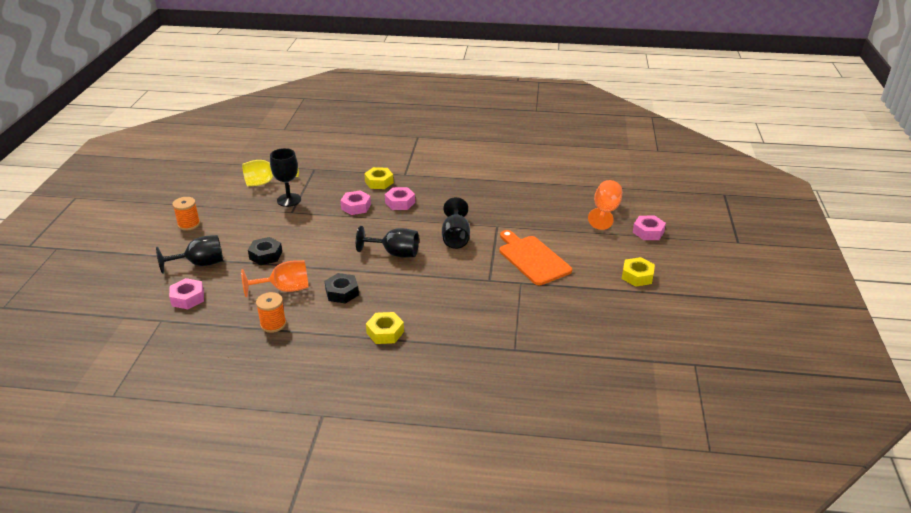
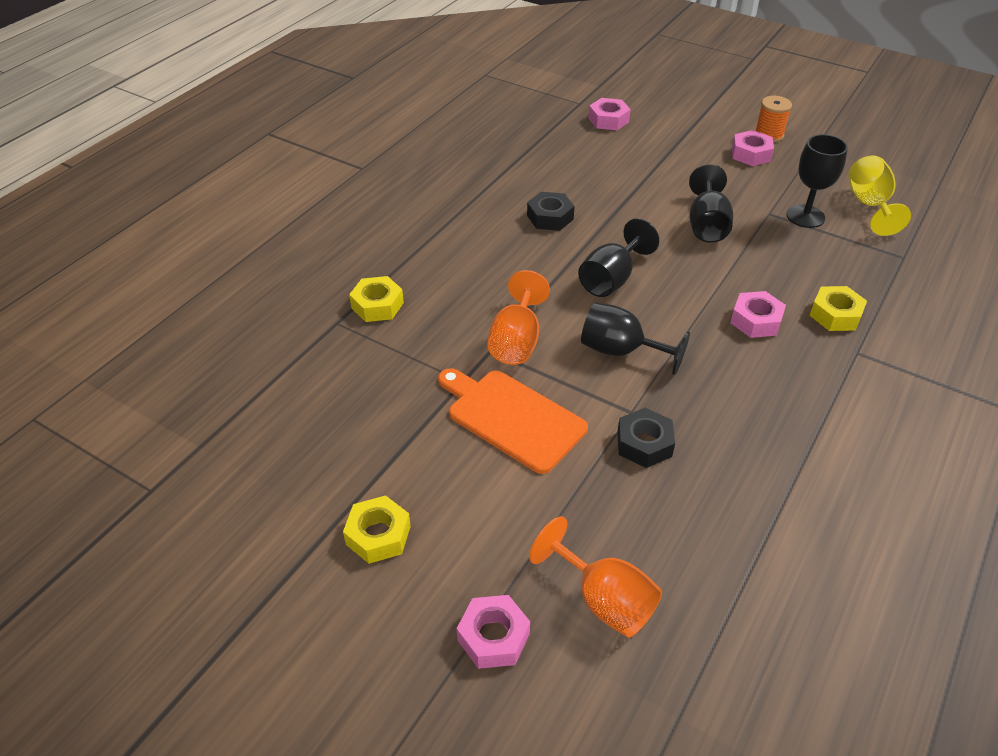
camera: 115 degrees right, 10 degrees up
black goblet [156,235,223,274] -> black goblet moved to [689,164,733,243]
orange goblet [241,260,309,297] -> orange goblet moved to [487,270,550,365]
black nut [248,237,282,265] -> black nut moved to [617,408,675,468]
orange spool [256,292,286,333] -> none
pink nut [340,190,371,215] -> pink nut moved to [732,130,774,166]
yellow nut [366,312,404,344] -> yellow nut moved to [349,276,404,322]
orange cutting board [499,230,572,285] -> orange cutting board turned 135 degrees counterclockwise [438,368,588,474]

